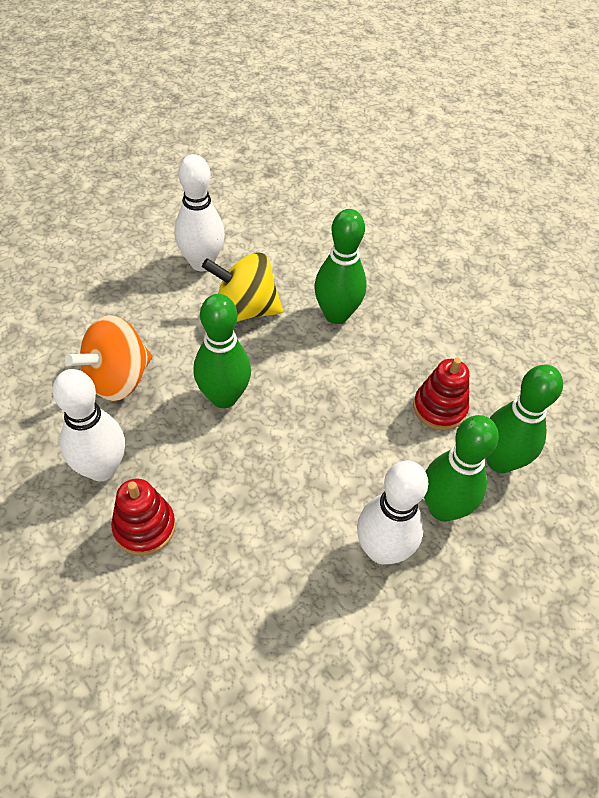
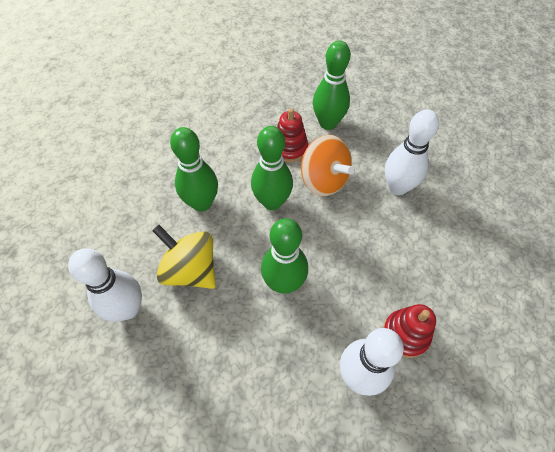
camera: 85 degrees left, 5 degrees up
orange spinning top [65,315,152,401] -> orange spinning top moved to [301,135,355,196]
yellow spinning top [202,252,283,322] -> yellow spinning top turned 120 degrees clockwise [152,225,216,289]
green bowling pin [424,415,499,522] -> green bowling pin moved to [251,126,293,210]

